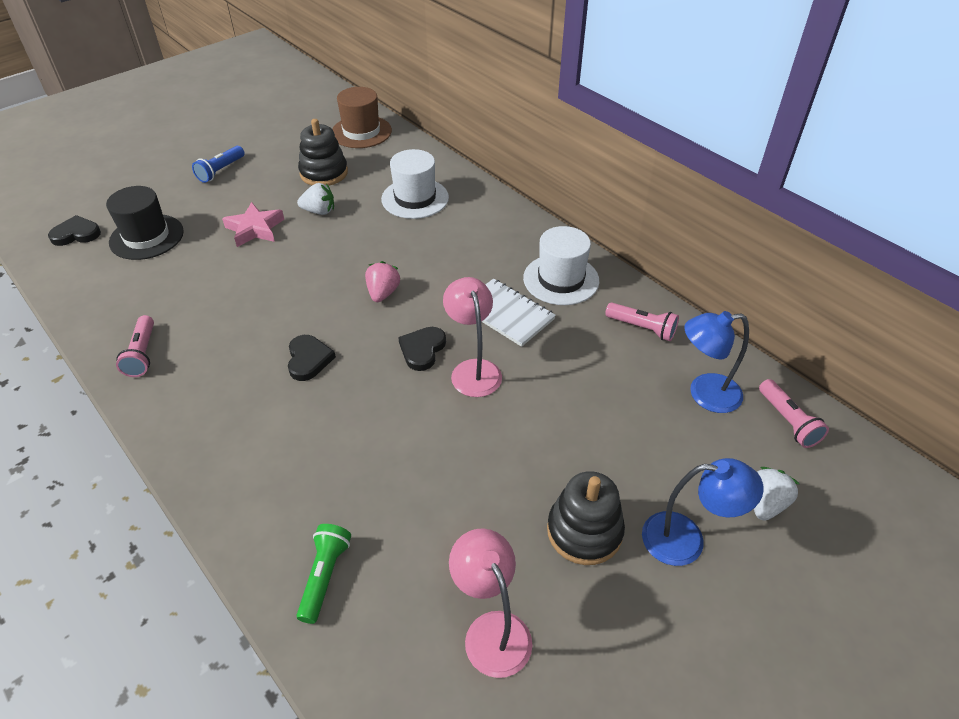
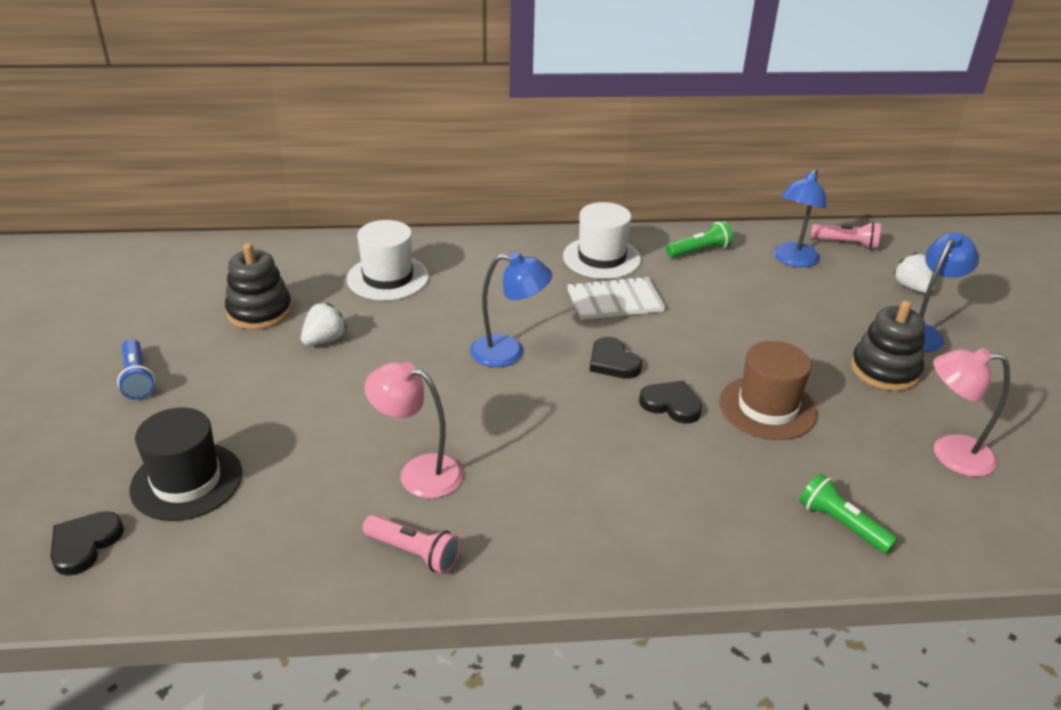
camera: 55 degrees left, 10 degrees down
pink star [222,202,284,247] -> none
black heart [288,335,336,381] -> black heart moved to [639,381,702,424]
brown hat [332,87,392,148] -> brown hat moved to [719,341,817,440]
pink strawberry [365,261,400,302] -> blue lamp [470,252,552,367]
pink lamp [443,277,502,397] -> pink lamp moved to [364,362,463,498]
pink flashlight [605,302,679,341] -> green flashlight [666,221,733,258]

